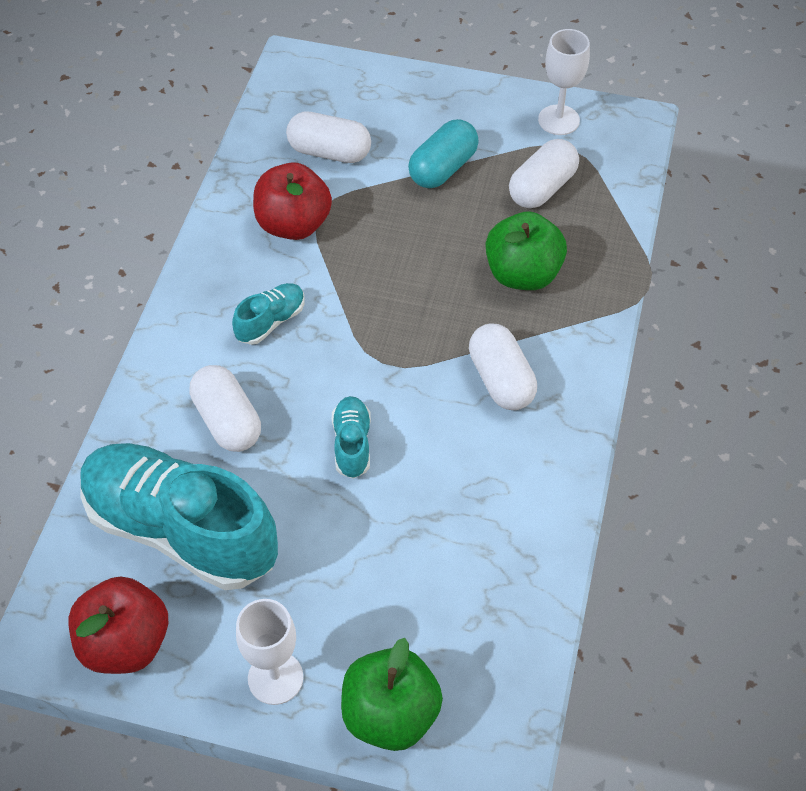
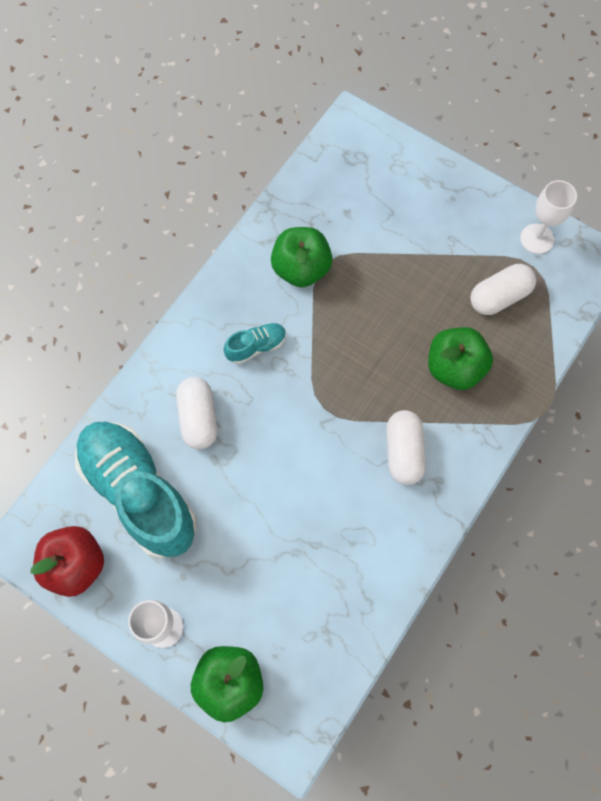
camera: 20 degrees right, 15 degrees up
red apple [253,162,332,240] -> green apple [271,227,333,287]
white capsule [286,111,371,163] -> none
turquoise shoe [332,396,371,479] -> none
turquoise capsule [408,119,479,188] -> none

